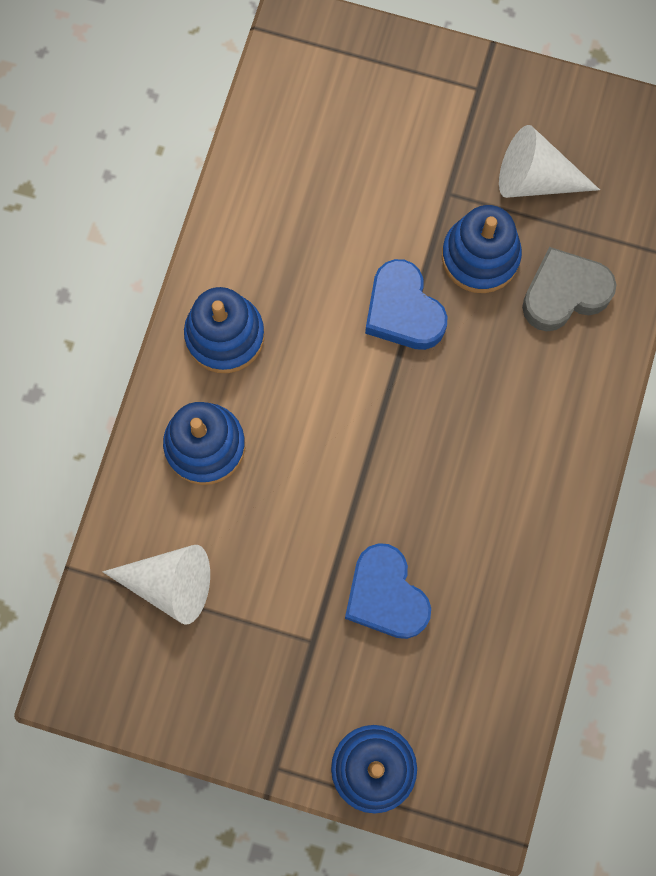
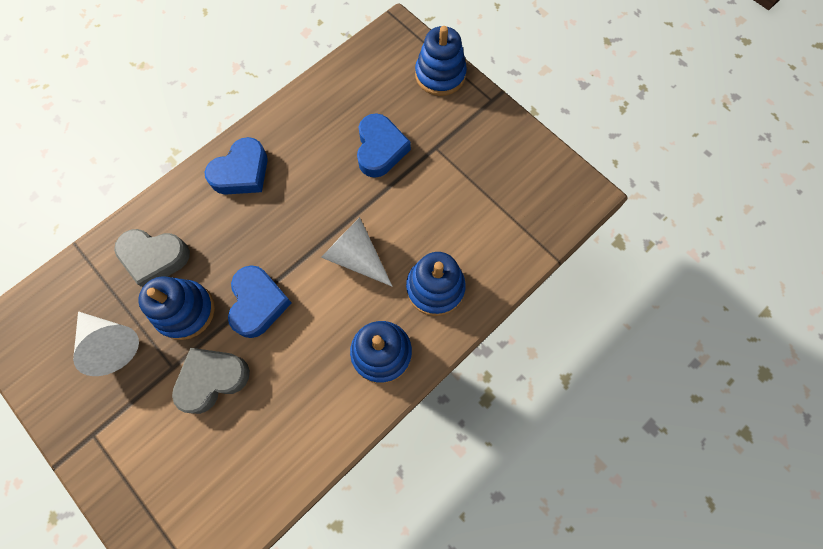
camera: 150 degrees left, 5 degrees down
white cone [103,545,210,625] -> white cone moved to [321,217,392,286]
none -> grey heart [172,348,250,414]
none -> blue heart [205,137,268,195]

